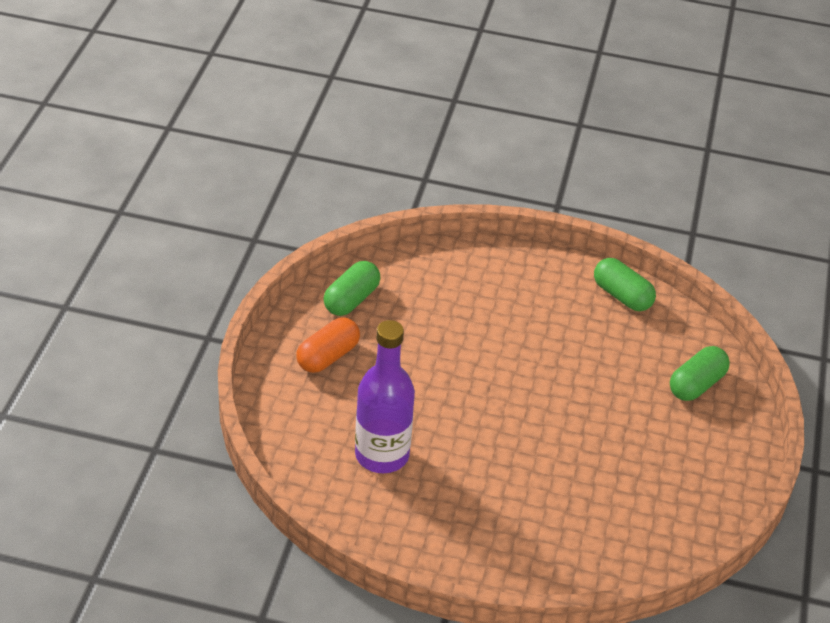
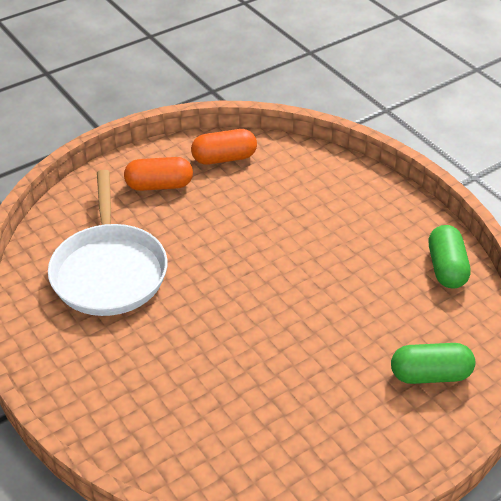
camera: 45 degrees right, 0 degrees up
green capsule [323,261,381,316] -> orange capsule [191,129,257,165]
purple bottle [355,320,415,473] -> white pan [48,170,167,316]

